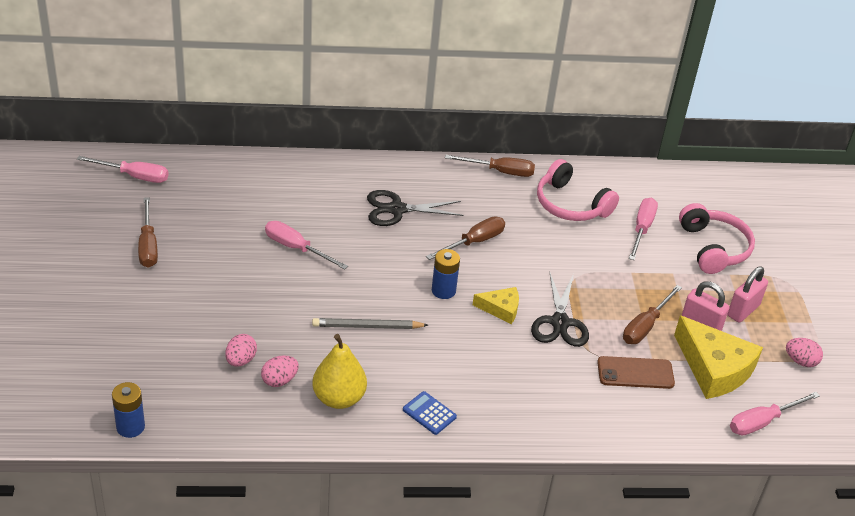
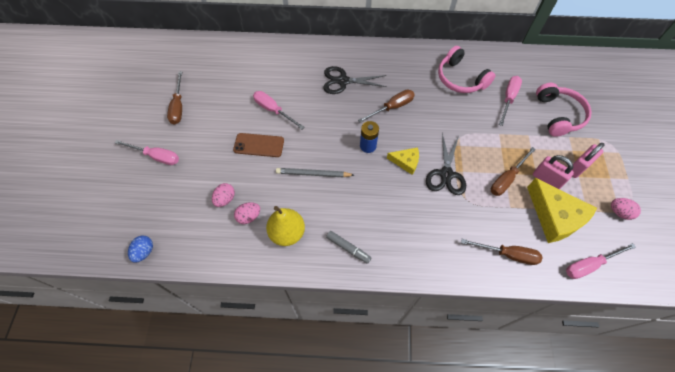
camera: 10 degrees right, 20 degrees up
pink screwdriver [77,156,169,183] -> pink screwdriver moved to [115,140,179,165]
blue battery [112,382,145,438] -> blue egg [128,236,153,263]
blue calculator [403,391,457,435] -> grey marker [326,231,371,264]
brown screwdriver [445,155,535,177] -> brown screwdriver moved to [461,239,543,265]
brown phone [597,356,675,389] -> brown phone moved to [233,133,284,157]

